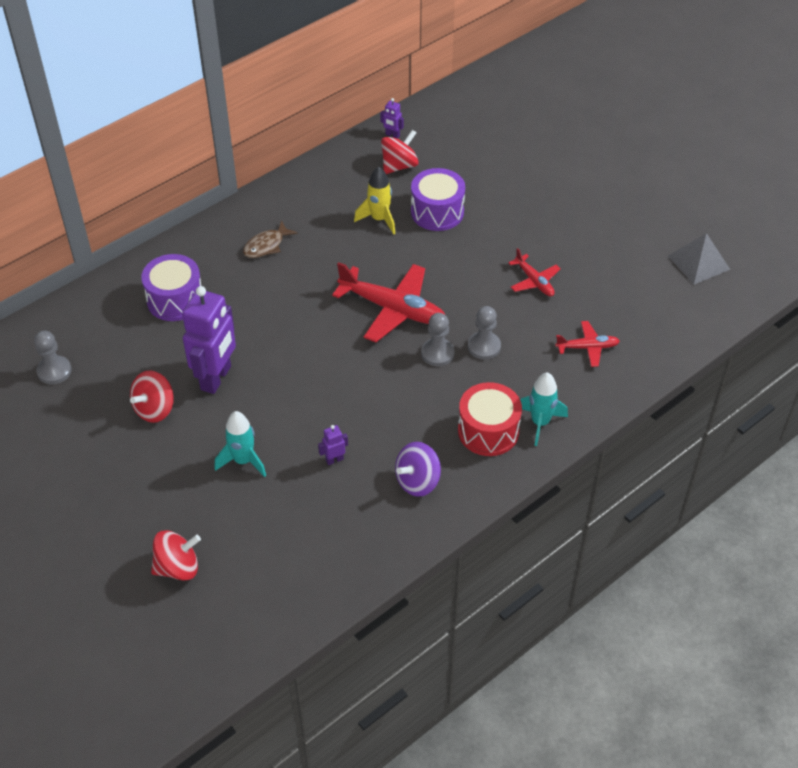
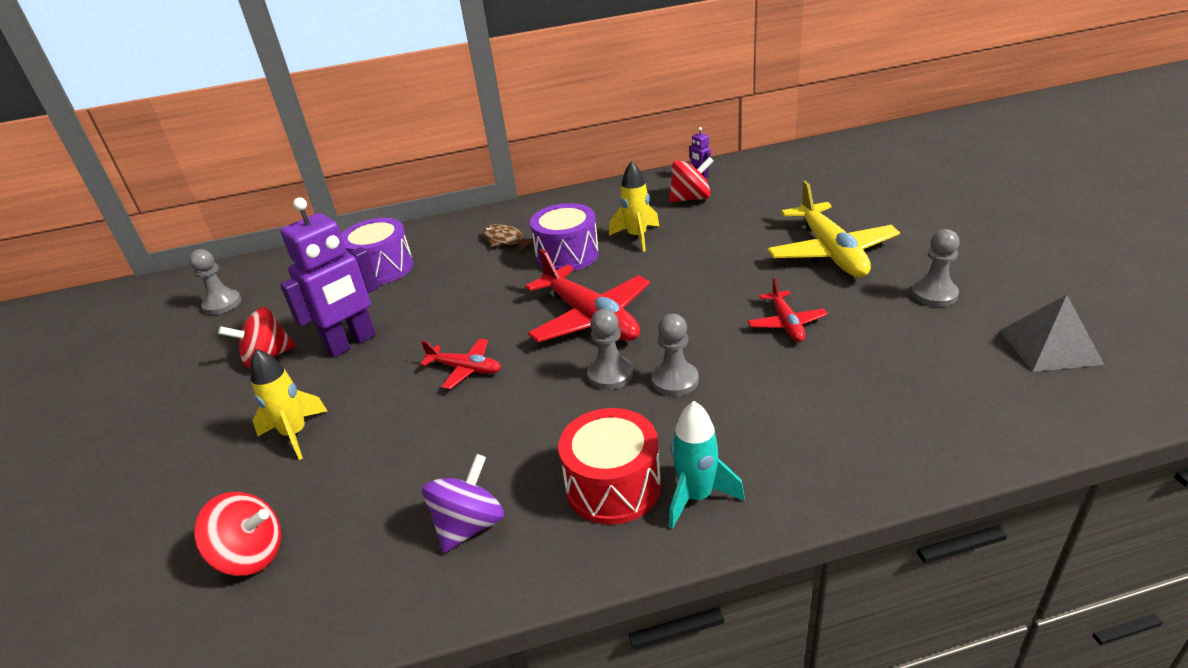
camera: 30 degrees right, 15 degrees down
red spinning top [151,530,201,581] -> red spinning top moved to [194,492,281,576]
turquoise rocket [214,411,266,477] -> yellow rocket [250,349,327,460]
brown fish [243,220,298,258] -> brown fish turned 60 degrees clockwise [482,224,534,252]
purple robot [318,425,348,465] -> none
purple spinning top [395,442,441,497] -> purple spinning top turned 135 degrees clockwise [422,454,504,553]
purple drum [411,168,465,231] -> purple drum moved to [530,203,599,271]
red plane [555,321,620,367] -> red plane moved to [420,338,501,389]
none -> yellow plane [767,181,900,277]
none -> grey pawn [912,229,960,307]

